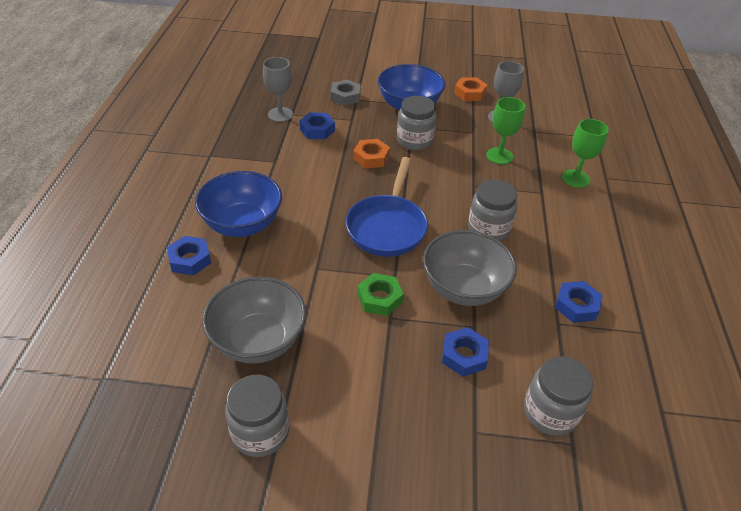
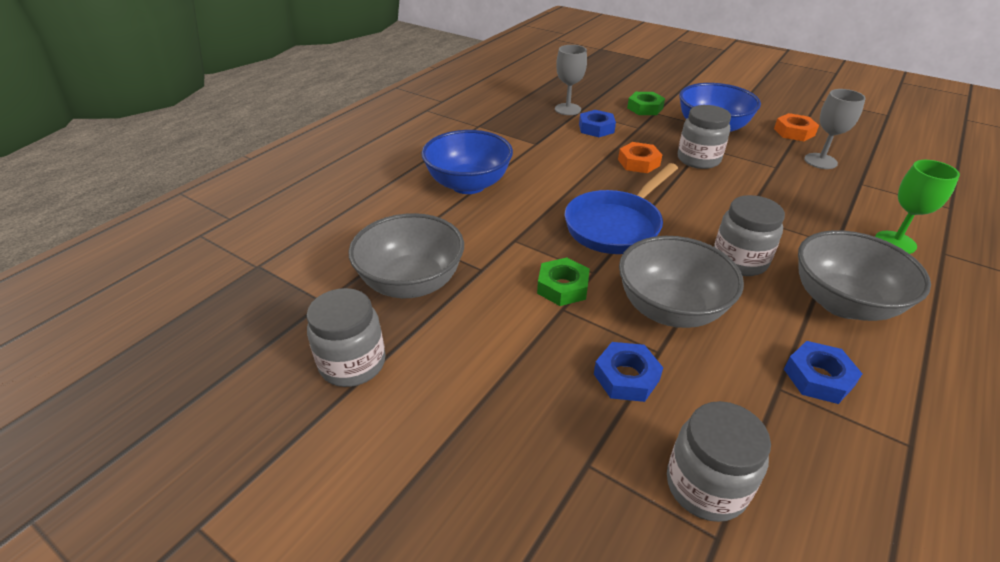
camera: 30 degrees right, 5 degrees down
blue nut [167,236,211,275] -> none
grey nut [331,80,361,106] -> green nut [627,92,665,115]
green goblet [486,97,525,164] -> none
none -> grey bowl [798,230,931,321]

